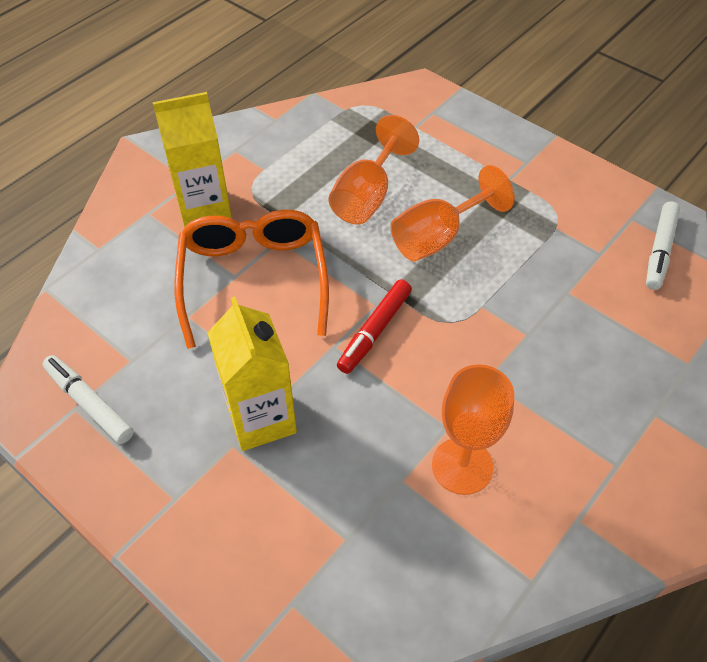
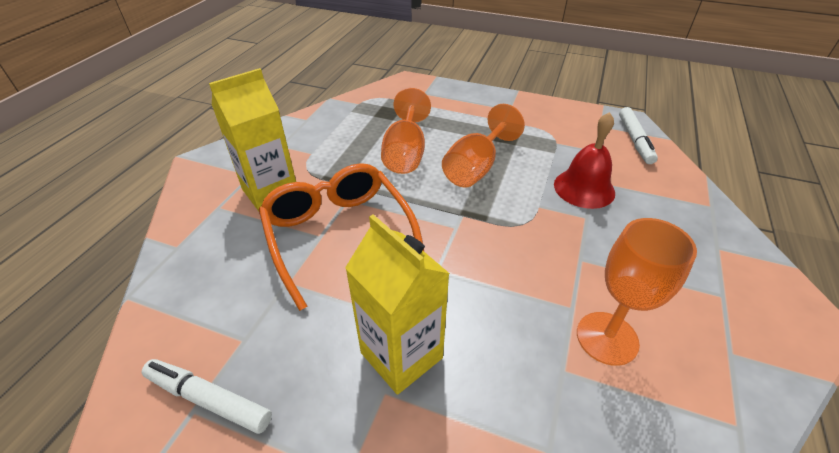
camera: 20 degrees left, 10 degrees down
red marker [337,280,412,374] -> none
none -> red bell [554,112,615,209]

